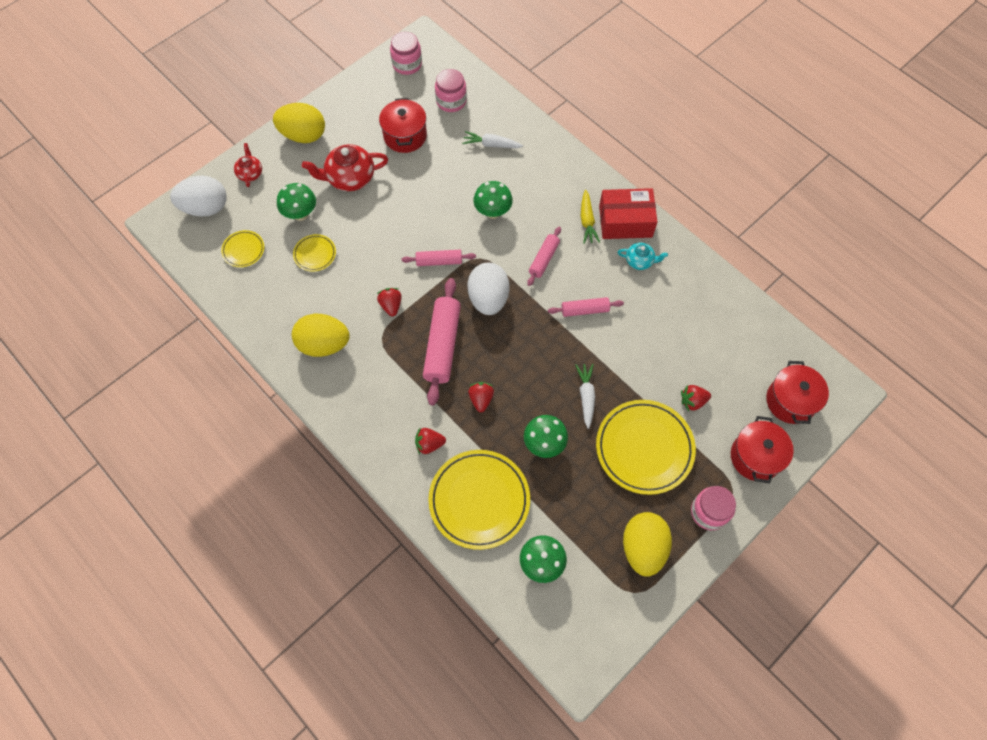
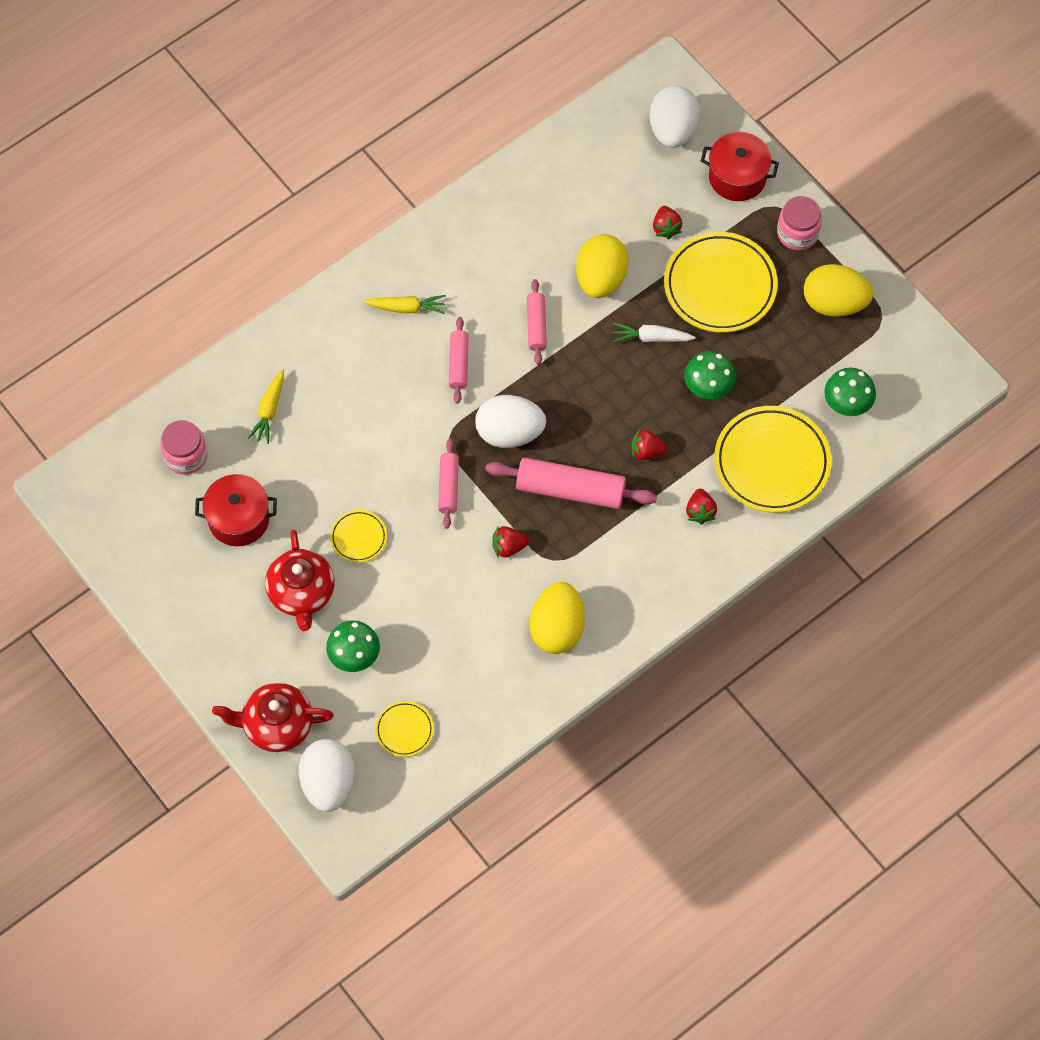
camera: 85 degrees left, 0 degrees up
red teapot [234,143,262,187] -> red teapot [212,683,334,752], size x1.79
yellow egg [273,103,325,143] -> yellow egg moved to [576,234,629,298]
yellow plate [293,234,336,271] -> yellow plate moved to [330,510,387,562]
pink jar [390,32,422,75] -> none
white carrot [462,131,523,148] -> yellow carrot [247,369,284,444]
green mushroom [473,181,513,219] -> none
pink rolling pin [527,227,561,286] -> pink rolling pin turned 60 degrees clockwise [449,317,469,404]
red box [599,188,657,239] -> none
turquoise teapot [618,242,668,270] -> none
red pot [766,361,829,424] -> white egg [649,85,700,148]

